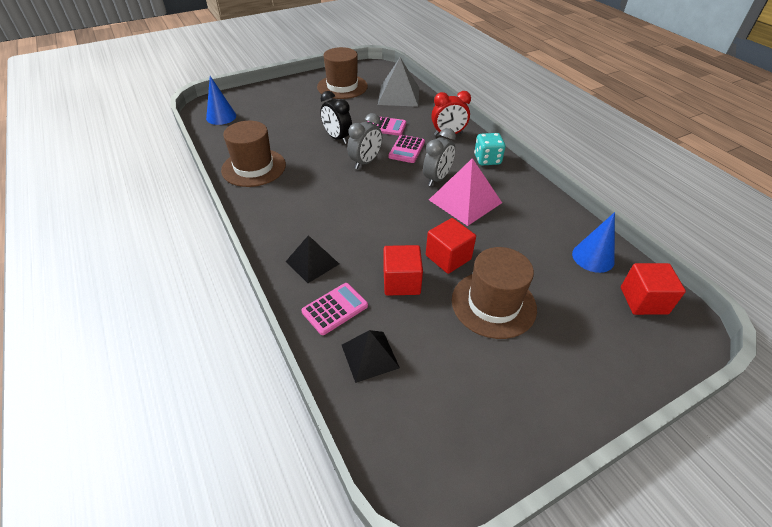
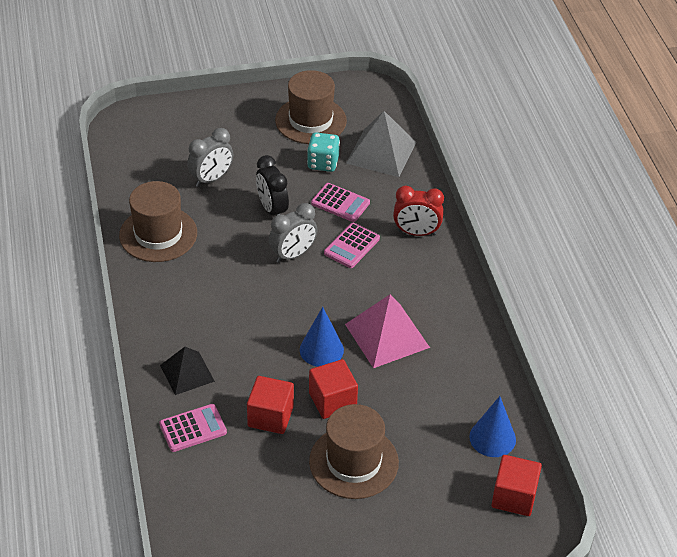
camera: 15 degrees right, 0 degrees up
blue cone [206,76,236,125] -> blue cone moved to [300,307,344,367]
black pyramid [342,330,400,383] -> none
grey clock [423,128,456,186] -> grey clock moved to [187,128,233,187]
turquoise dice [474,133,505,165] -> turquoise dice moved to [307,132,340,172]

